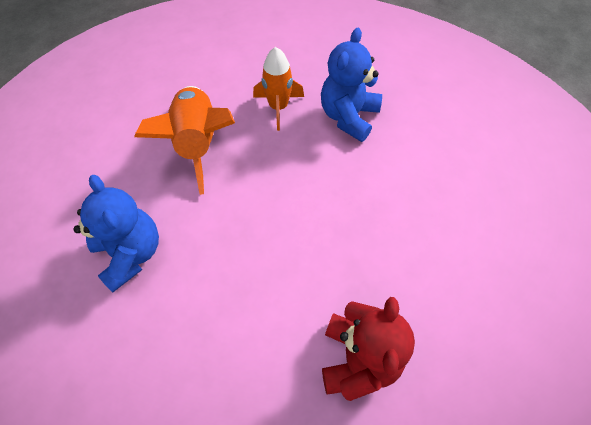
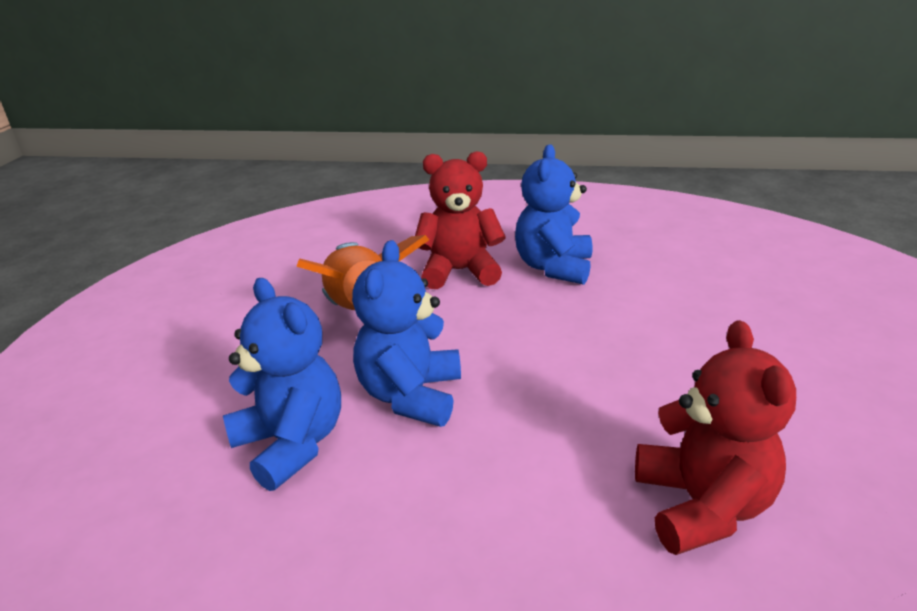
camera: 10 degrees left, 30 degrees down
orange rocket [253,47,304,131] -> red teddy bear [415,151,506,289]
none -> blue teddy bear [352,240,461,427]

